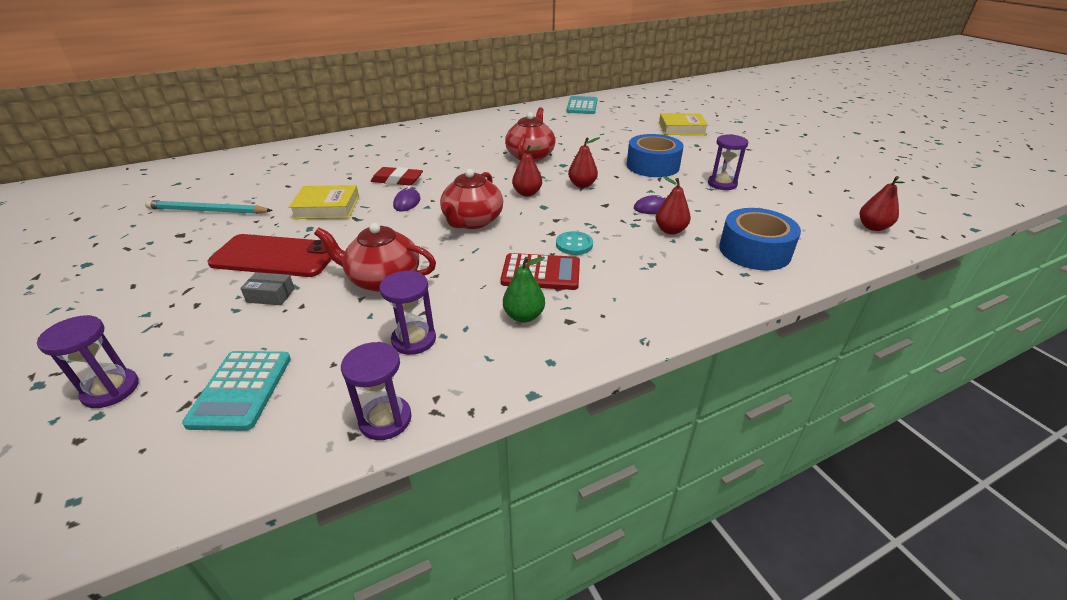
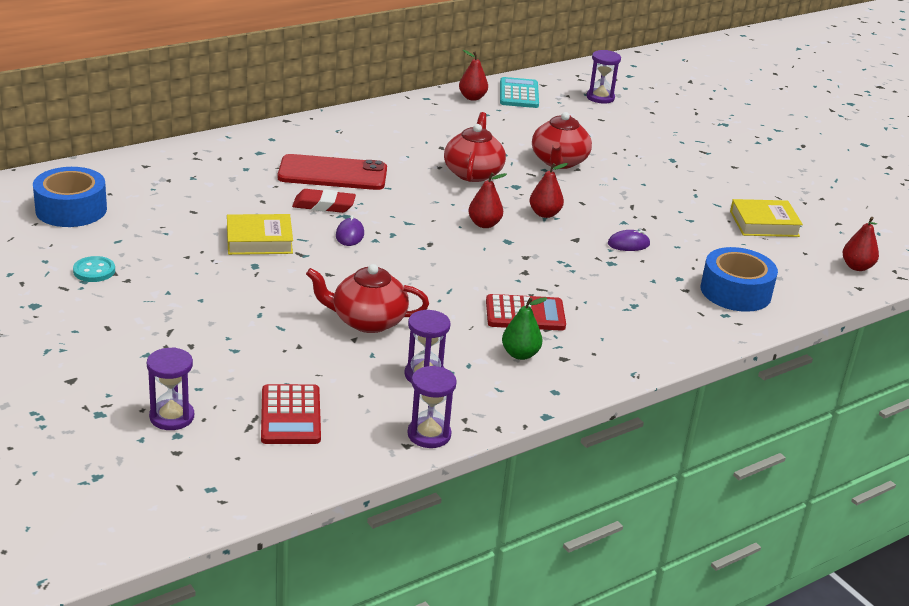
camera: 10 degrees left, 5 degrees down
turquoise pencil [145,200,273,214] -> none
turquoise calculator [182,351,291,431] -> red calculator [261,384,321,444]
red phone [207,234,332,277] -> red phone moved to [278,154,387,190]
grey box [240,272,295,305] -> none
red teapot [440,169,503,229] -> red teapot moved to [532,112,592,169]
turquoise button [556,231,593,255] -> turquoise button moved to [73,256,115,282]
blue tape [626,134,684,177] -> blue tape moved to [33,167,107,227]
red pear [656,176,691,234] -> red pear moved to [459,50,488,101]
yellow book [659,113,708,135] -> yellow book moved to [730,199,803,237]
purple hourglass [708,134,748,190] -> purple hourglass moved to [586,50,621,104]

